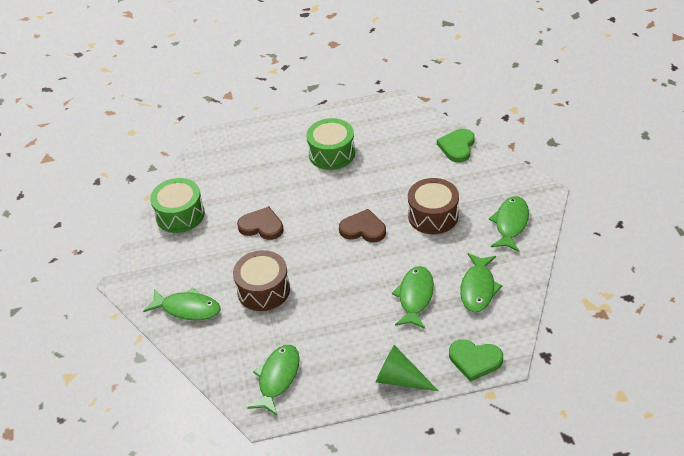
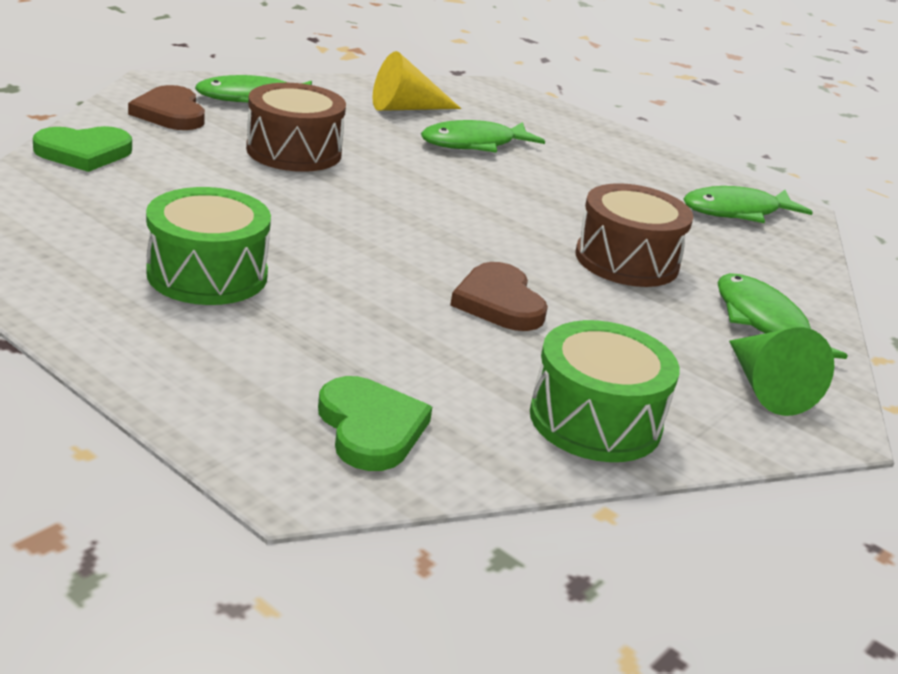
camera: 135 degrees left, 15 degrees down
brown heart [339,209,386,242] -> brown heart moved to [128,85,205,130]
green cone [376,345,438,391] -> green cone moved to [729,327,834,416]
green heart [449,339,503,382] -> green heart moved to [318,376,432,471]
green fish [460,253,502,313] -> yellow cone [373,51,461,111]

